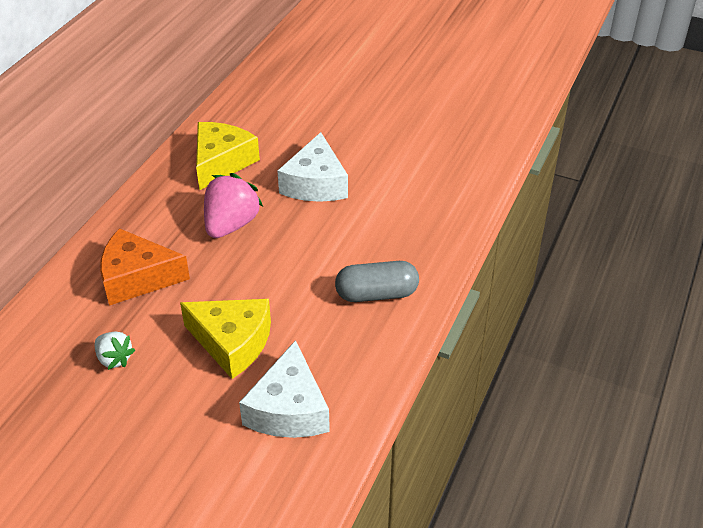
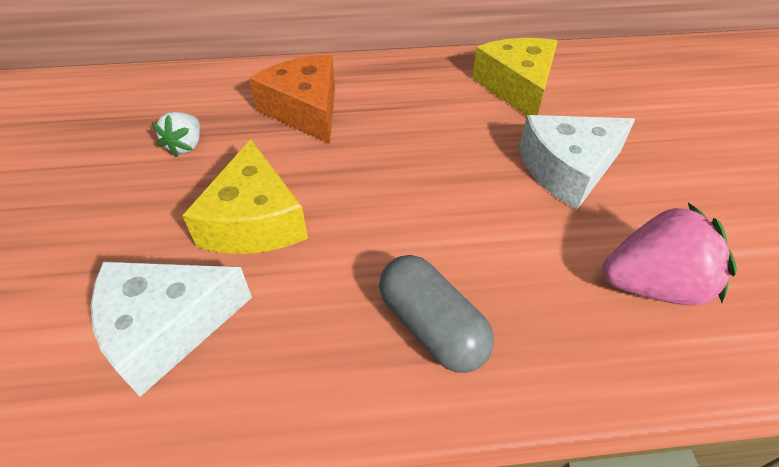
camera: 60 degrees right, 5 degrees up
yellow cheese [196,122,260,190] -> yellow cheese turned 90 degrees counterclockwise [472,38,558,116]
pink strawberry [204,173,263,238] -> pink strawberry moved to [602,203,737,305]

